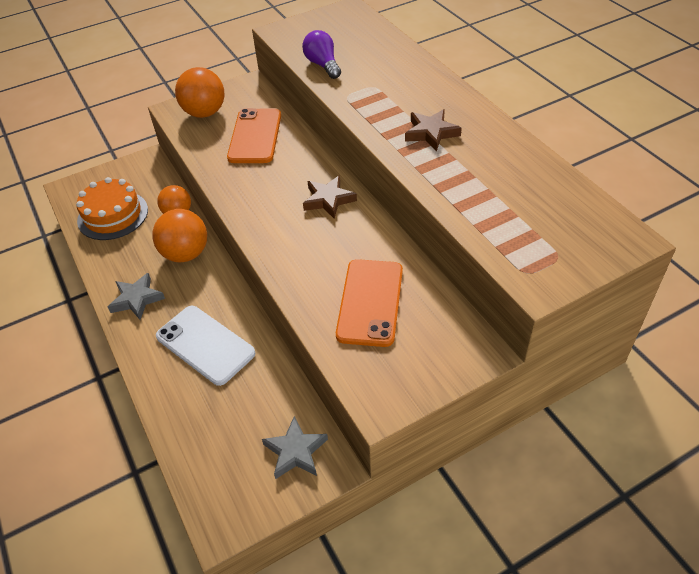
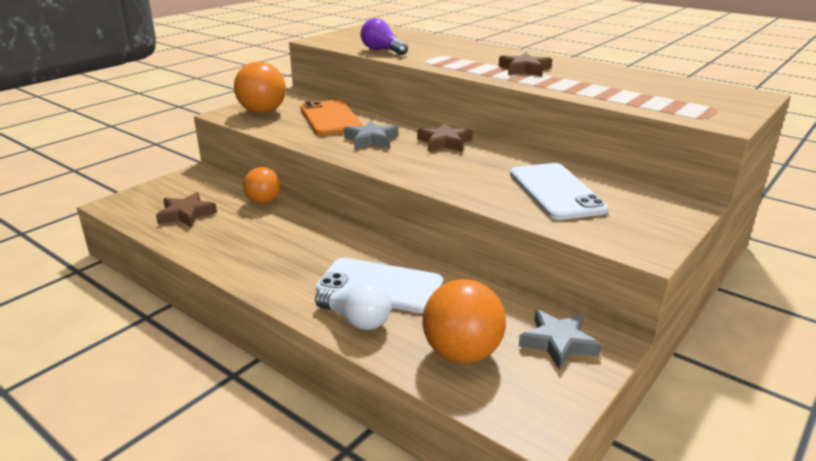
camera: 25 degrees left, 20 degrees down
orange cake [76,177,148,240] -> brown star [156,192,217,227]
grey star [108,273,165,320] -> grey star moved to [344,120,398,149]
orange ball [152,209,207,262] -> orange ball moved to [422,279,506,364]
orange phone [336,259,403,347] -> white phone [510,163,609,220]
none -> white light bulb [315,281,391,330]

